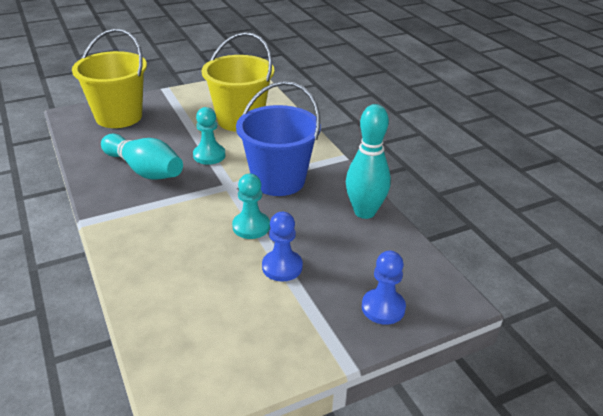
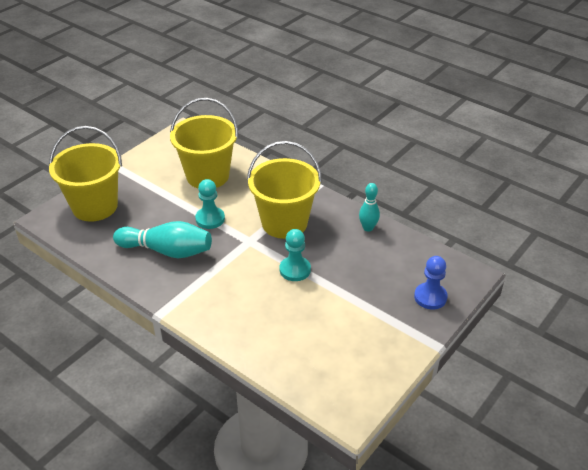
camera: 25 degrees left, 5 degrees up
blue bucket [236,81,321,196] -> yellow bucket [247,141,322,239]
blue pawn [262,212,303,281] -> none
turquoise bowling pin [346,104,391,219] -> turquoise bowling pin [359,183,380,232], size x0.58

